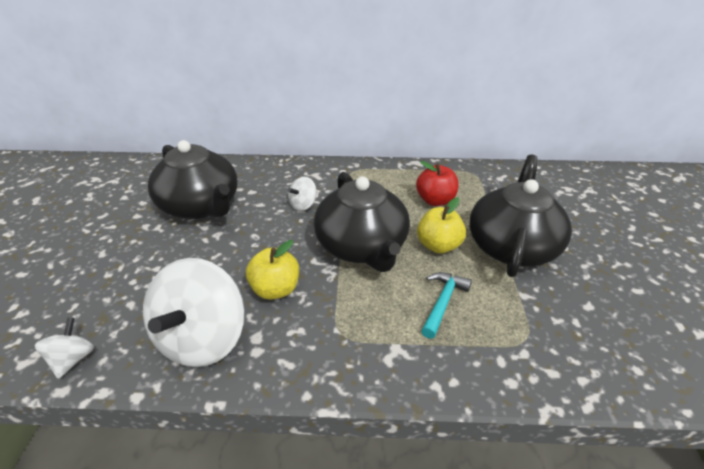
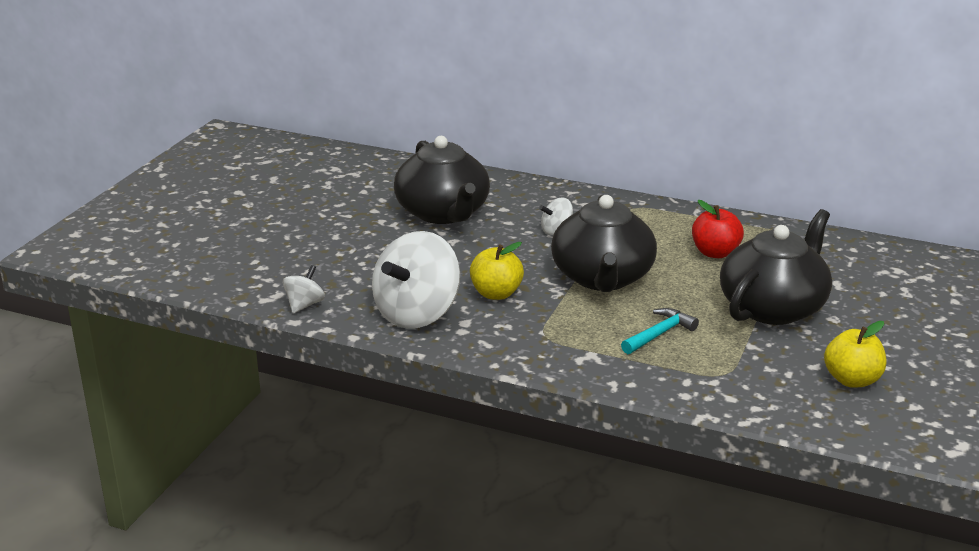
camera: 20 degrees right, 10 degrees down
yellow apple [417,197,466,253] -> yellow apple moved to [824,321,886,388]

